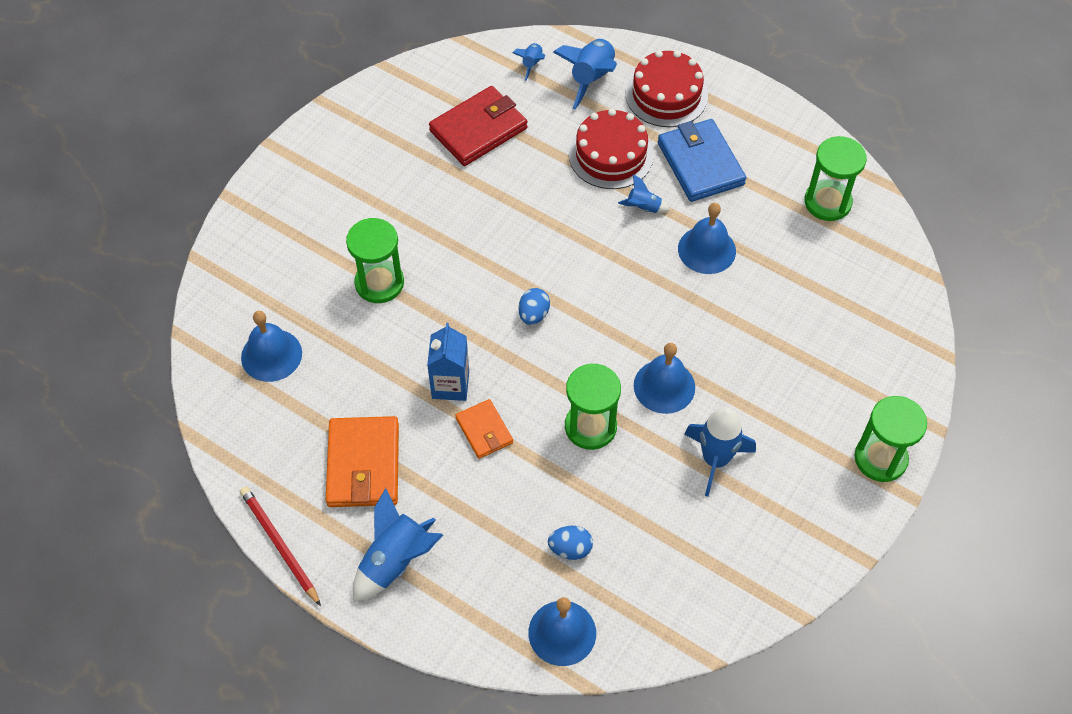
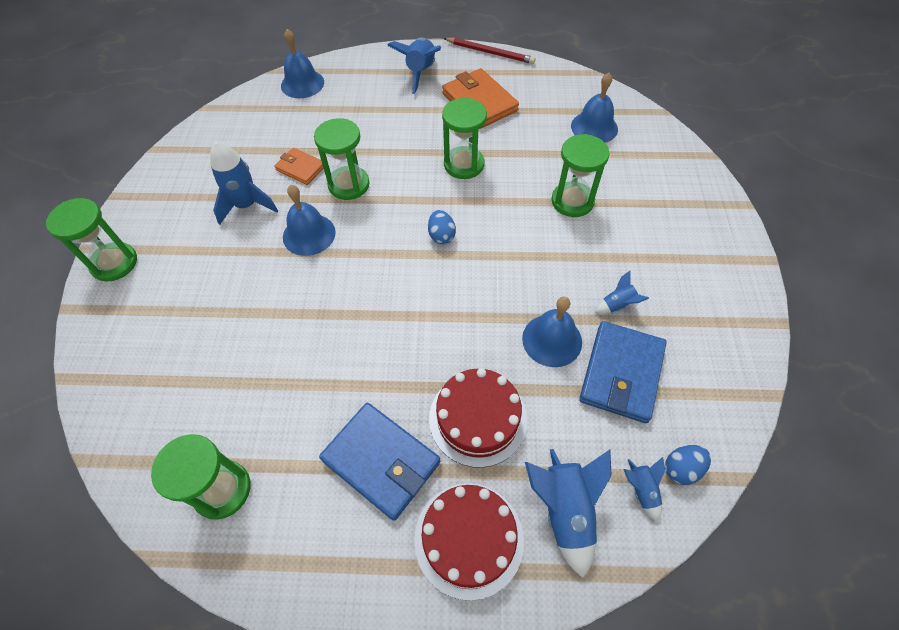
camera: 150 degrees right, 0 degrees up
blue carton [427,323,469,401] -> green hourglass [442,98,487,179]
red wallet [429,86,527,166] -> blue wallet [579,321,667,423]
orange wallet [455,399,513,459] -> orange wallet moved to [274,148,324,185]
blue egg [548,526,593,560] -> blue egg moved to [665,445,711,485]
blue rocket [618,174,670,213] -> blue rocket moved to [594,271,649,314]
blue bell [678,203,736,274] -> blue bell moved to [522,297,582,367]

